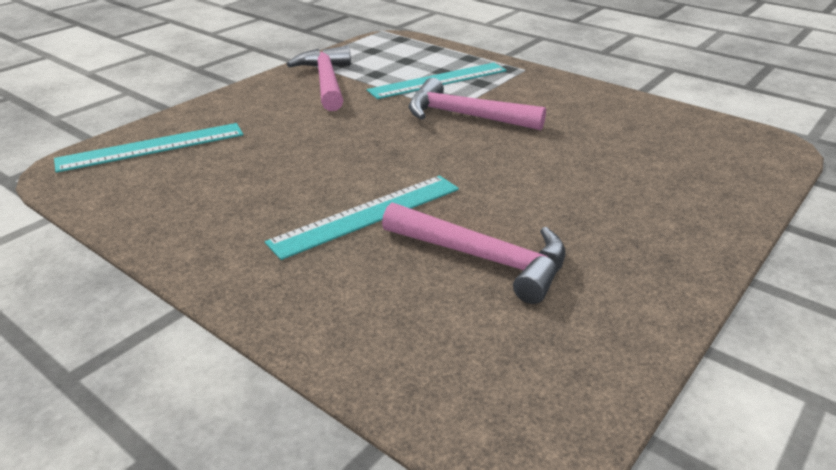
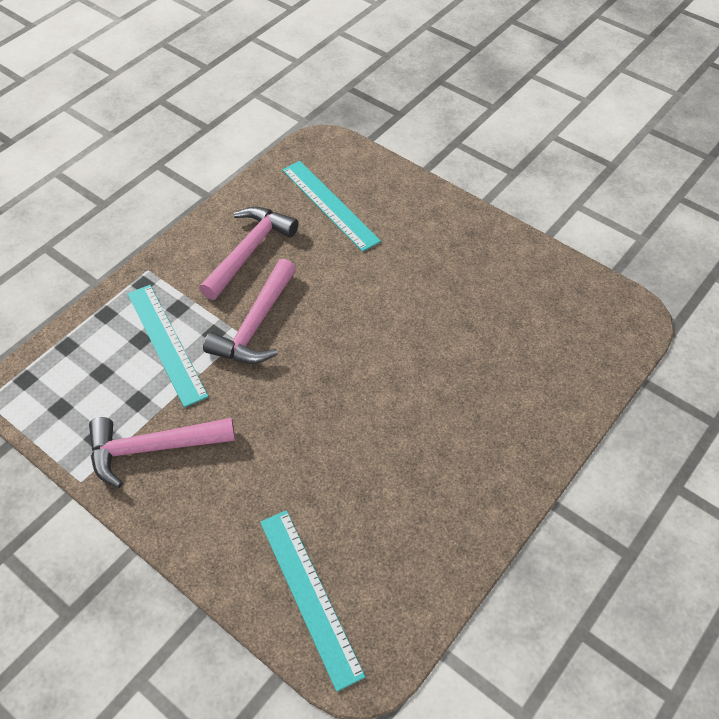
camera: 90 degrees left, 20 degrees up
turquoise ruler [265,176,459,260] -> turquoise ruler moved to [282,161,381,252]
pink hammer [382,202,566,304] -> pink hammer moved to [199,207,299,300]

